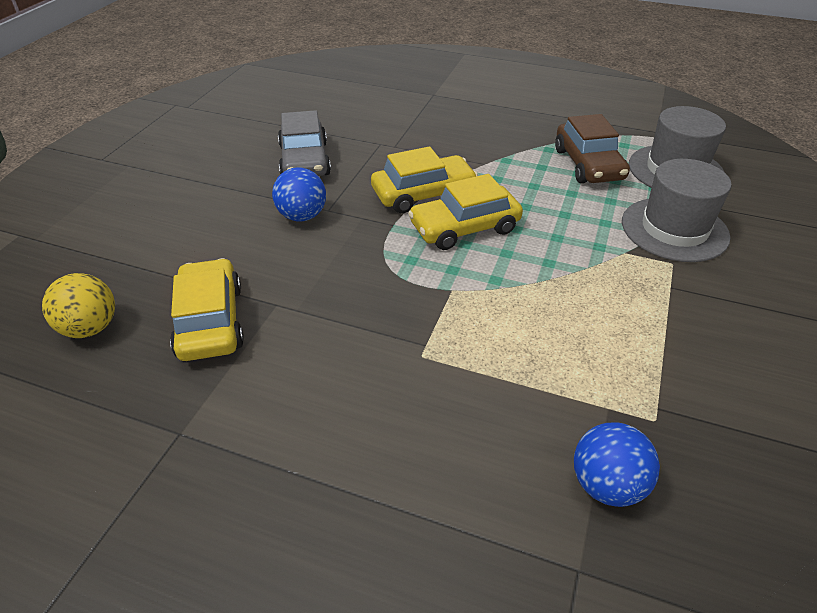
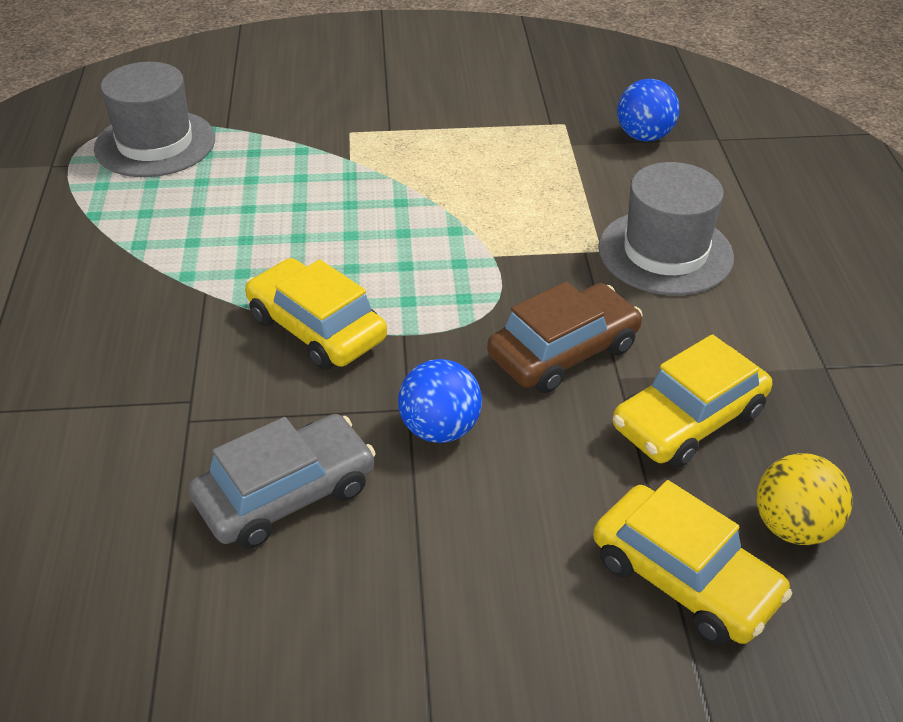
camera: 115 degrees left, 0 degrees up
yellow car [408,174,523,250] -> yellow car moved to [593,480,792,645]
brown car [555,114,630,183] -> brown car moved to [487,281,643,393]
grey hat [622,159,732,262] -> grey hat moved to [598,162,734,295]

